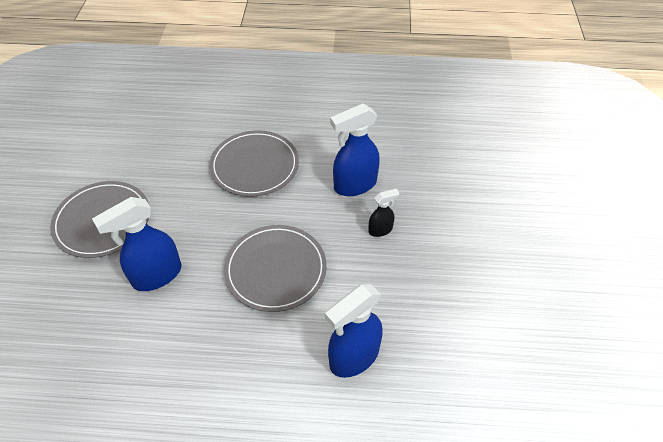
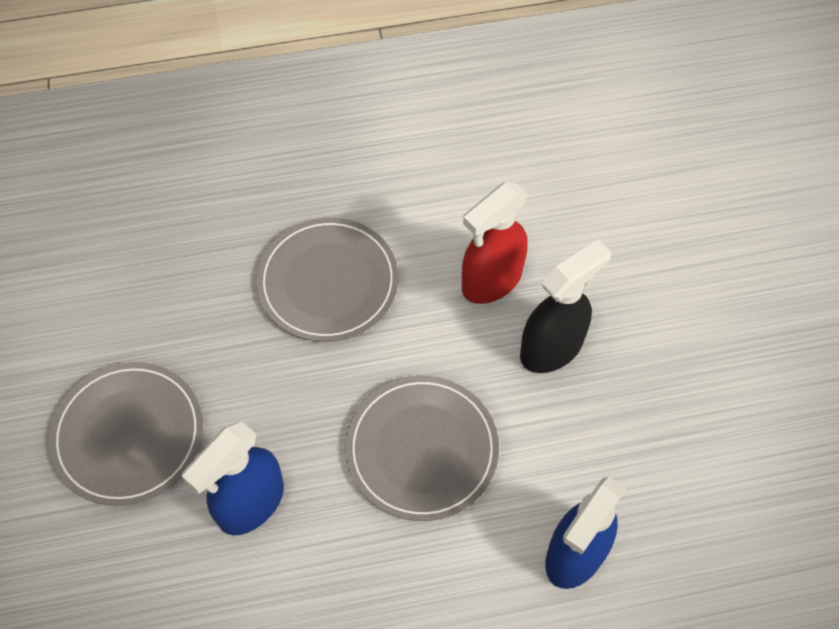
camera: 15 degrees left, 10 degrees up
blue spray bottle [330,103,380,196] -> red spray bottle [462,182,528,304]
black spray bottle [368,189,399,237] -> black spray bottle [520,239,611,373], size x1.91

